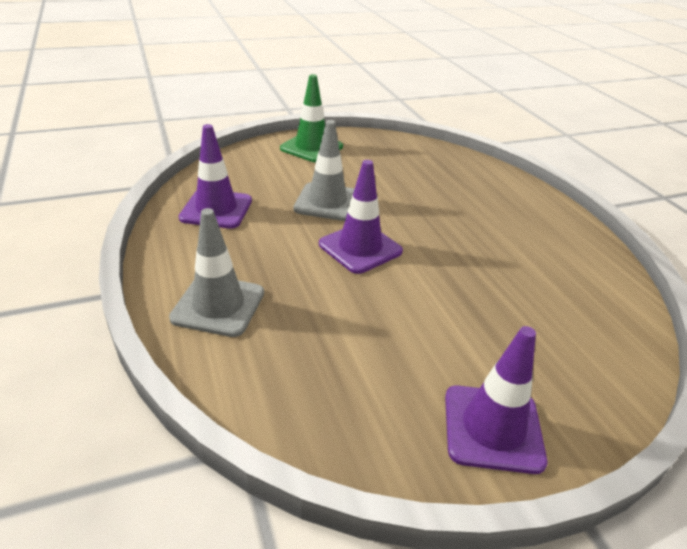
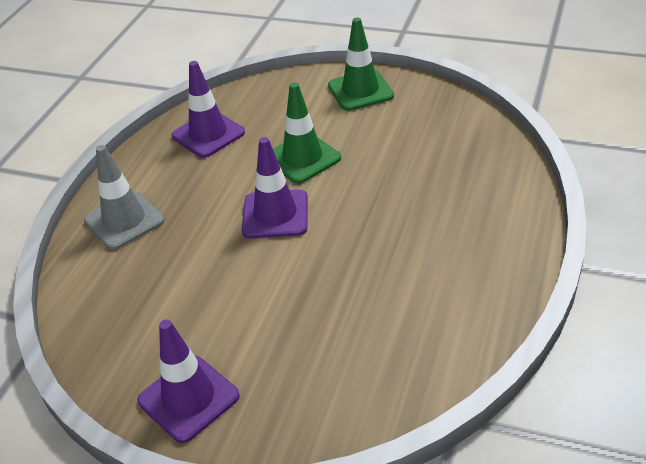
camera: 45 degrees right, 5 degrees up
grey traffic cone [293,120,354,221] -> green traffic cone [273,82,341,184]

